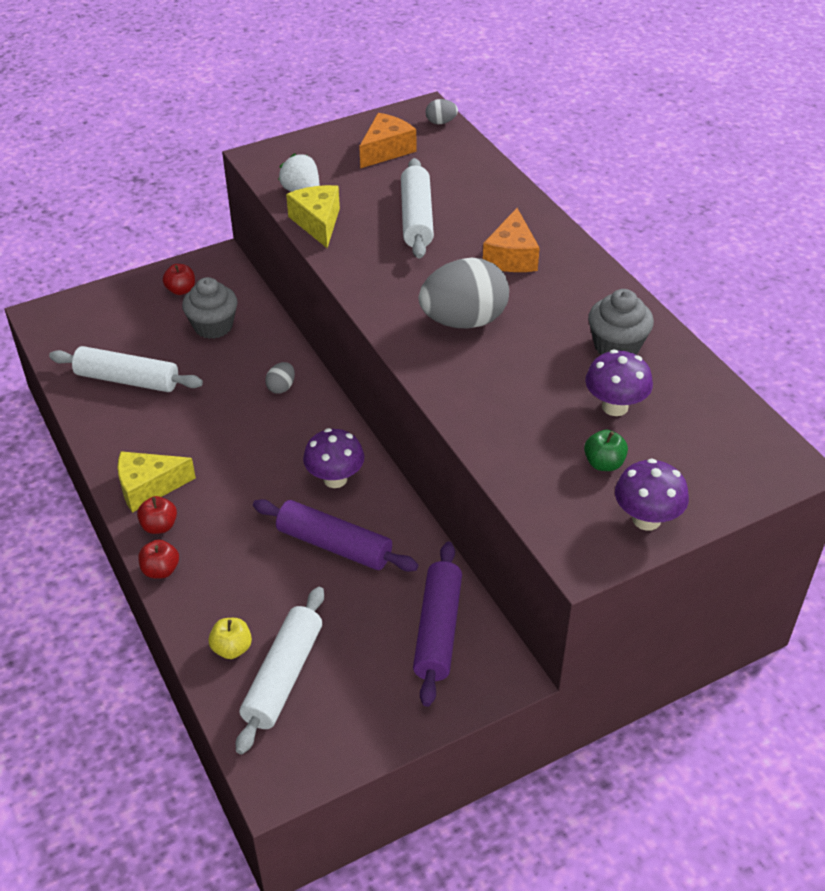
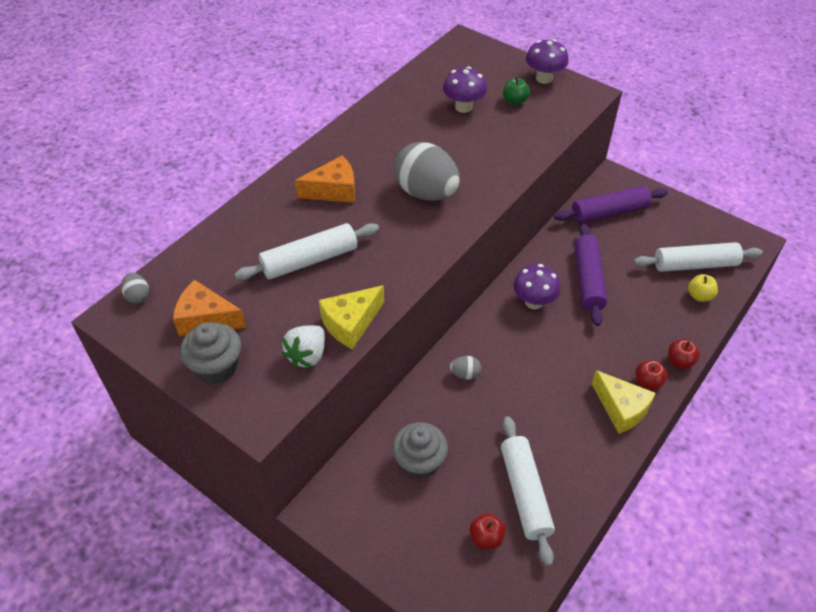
camera: 115 degrees left, 5 degrees up
red apple [163,264,195,295] -> red apple moved to [470,513,506,549]
grey cupcake [588,289,654,355] -> grey cupcake moved to [180,322,241,384]

